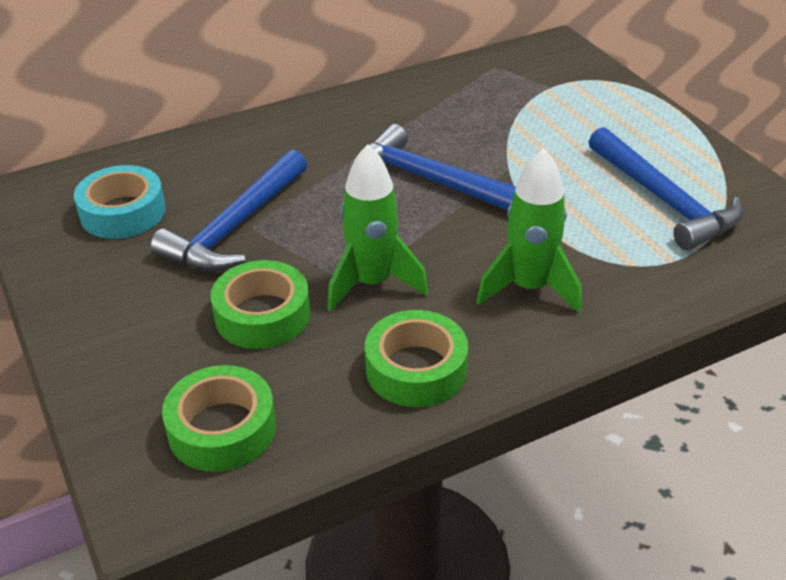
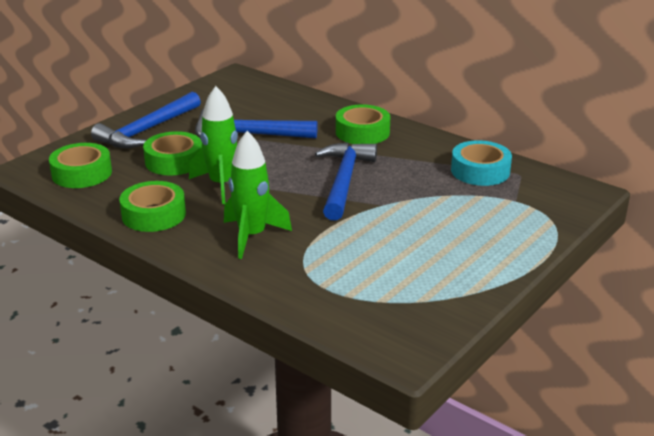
camera: 65 degrees right, 10 degrees down
turquoise tape [74,165,166,239] -> turquoise tape moved to [451,140,512,186]
blue hammer [589,127,743,250] -> blue hammer moved to [91,92,201,148]
none -> green tape [336,104,390,144]

